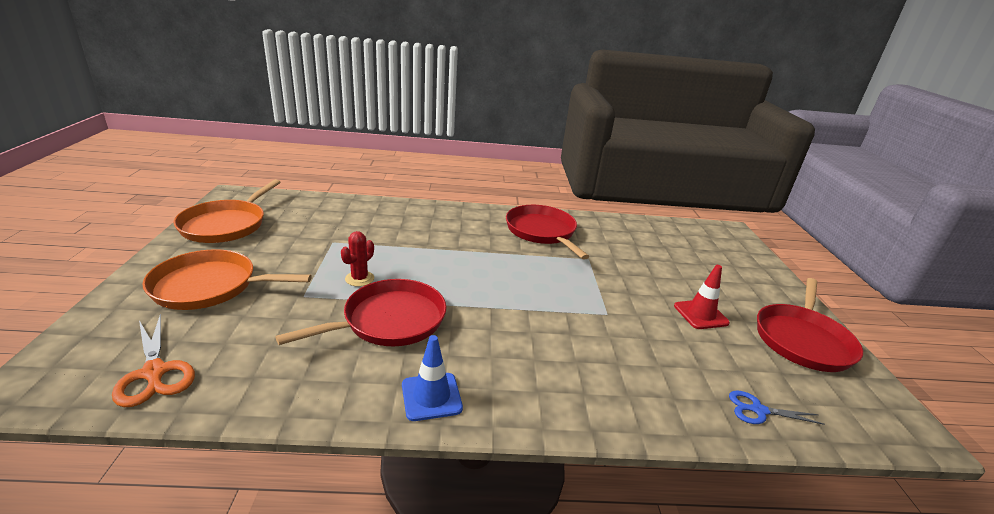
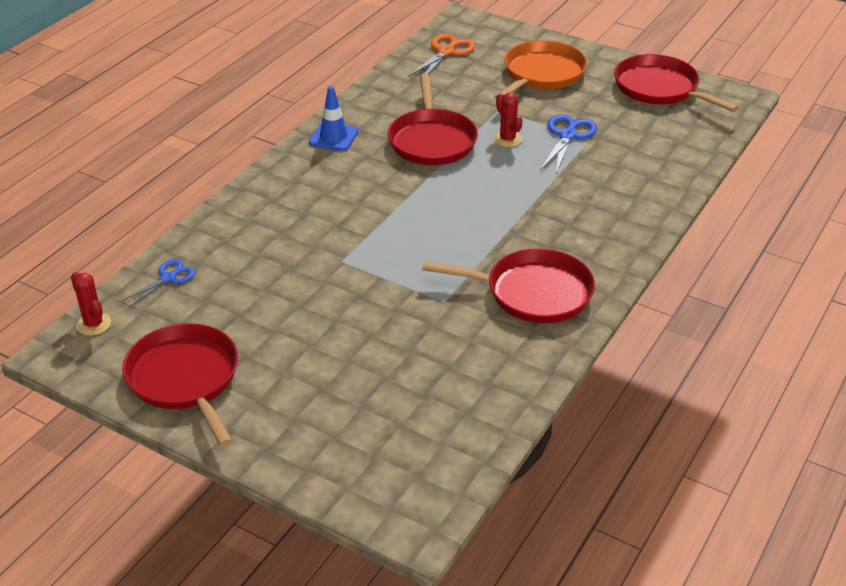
camera: 125 degrees right, 10 degrees up
orange scissors [112,314,195,407] -> orange scissors turned 120 degrees clockwise [408,34,475,77]
orange pan [174,179,281,243] -> red pan [614,54,739,112]
red traffic cone [674,265,730,329] -> none
none -> red cactus [71,272,111,336]
none -> blue scissors [541,114,597,173]

